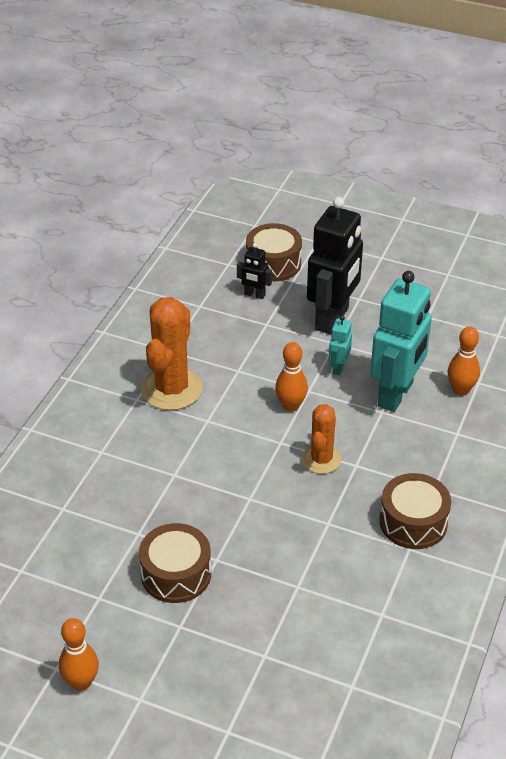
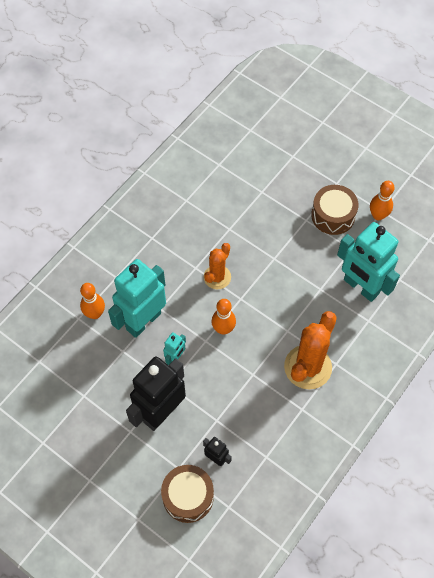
camera: 165 degrees left, 20 degrees up
orange bowling pin [59,618,99,691] -> orange bowling pin moved to [370,181,395,220]
brown drum [379,473,451,549] -> none
none -> turquoise robot [337,222,400,302]

